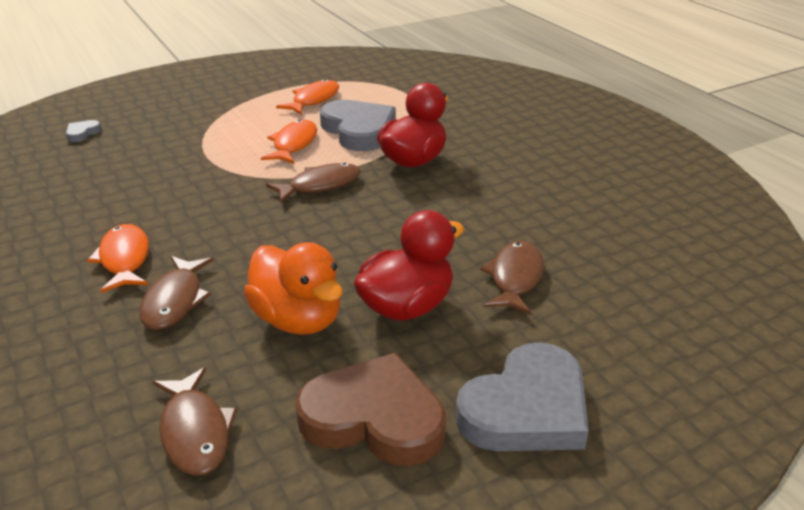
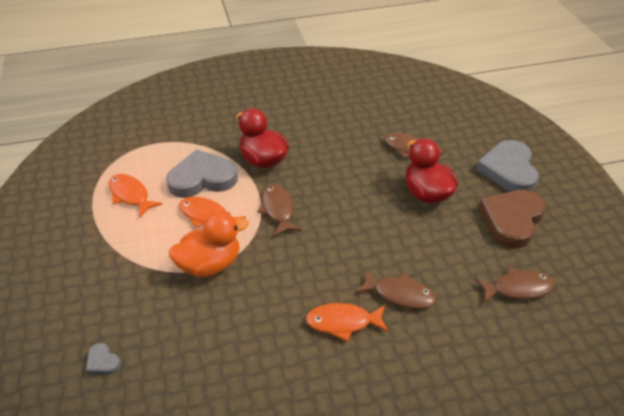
camera: 75 degrees left, 10 degrees up
orange duck [244,242,343,335] -> orange duck moved to [169,212,249,277]
grey heart [455,342,589,451] -> grey heart turned 150 degrees counterclockwise [476,140,539,192]

